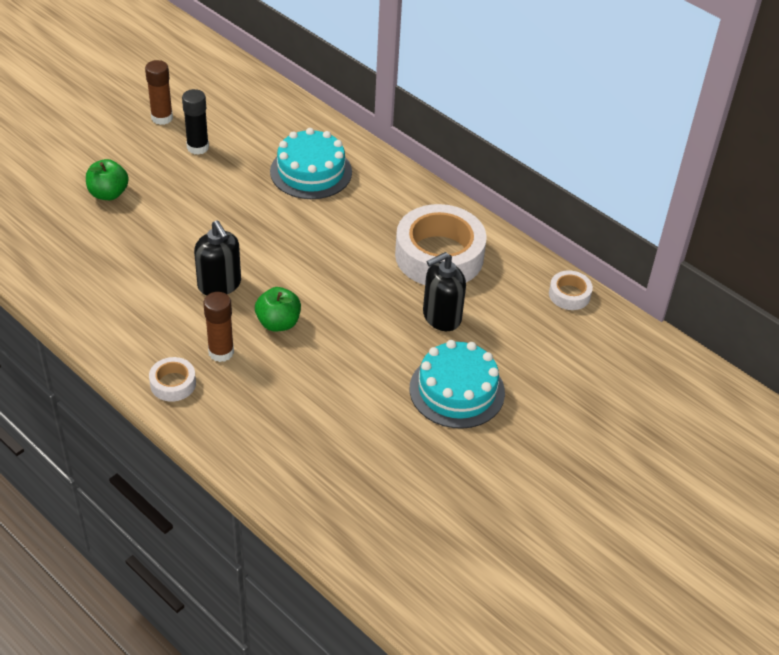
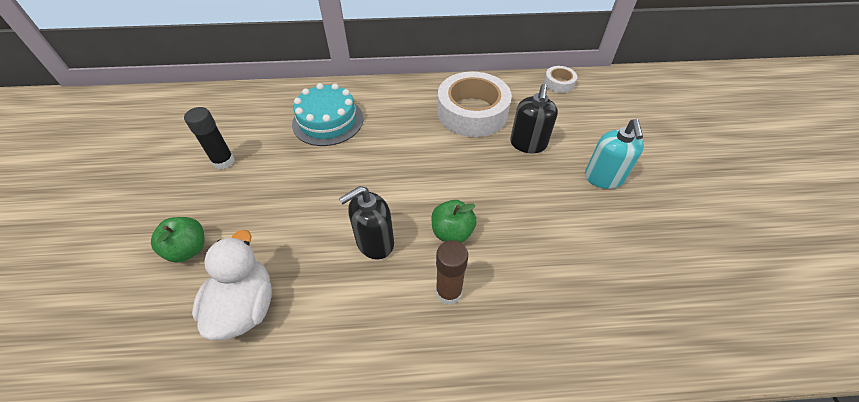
camera: 45 degrees left, 5 degrees up
brown glue stick [145,60,173,125] -> none
white tape [149,357,196,402] -> none
black soap dispenser [194,220,241,295] -> black soap dispenser turned 135 degrees clockwise [339,186,394,260]
turquoise cake [410,340,505,429] -> turquoise soap dispenser [585,119,644,189]
none -> white duck [192,230,272,341]

